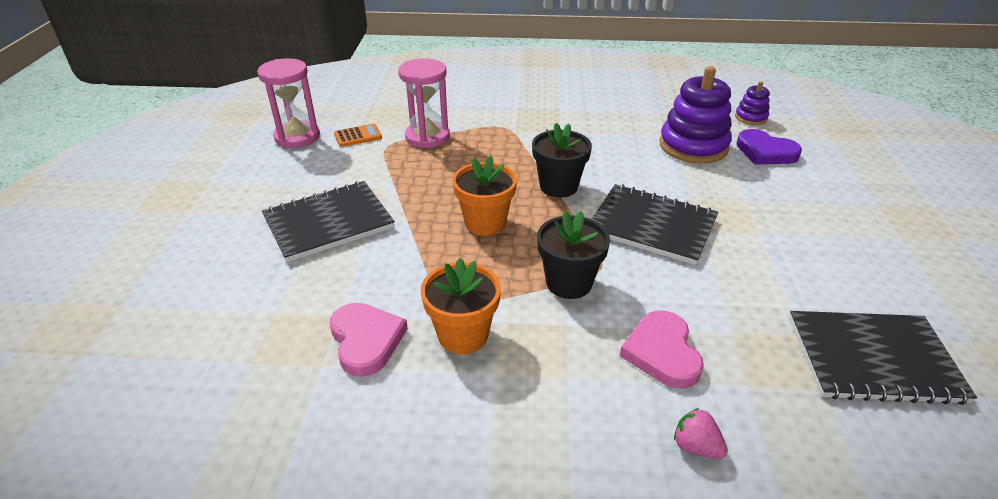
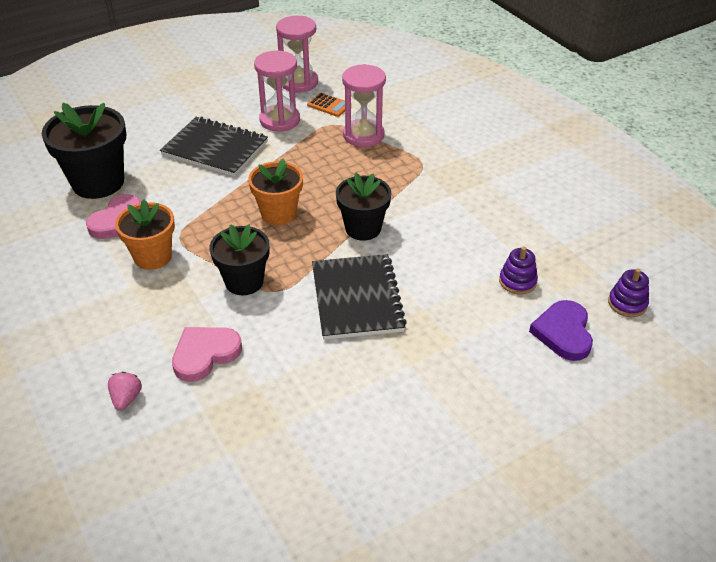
camera: 55 degrees right, 5 degrees up
purple stacking toy [660,66,732,164] -> purple stacking toy [499,247,538,295], size x0.50
black notebook [789,311,977,405] -> none
none -> black flower pot [42,103,126,199]
none -> pink hourglass [254,51,300,132]

